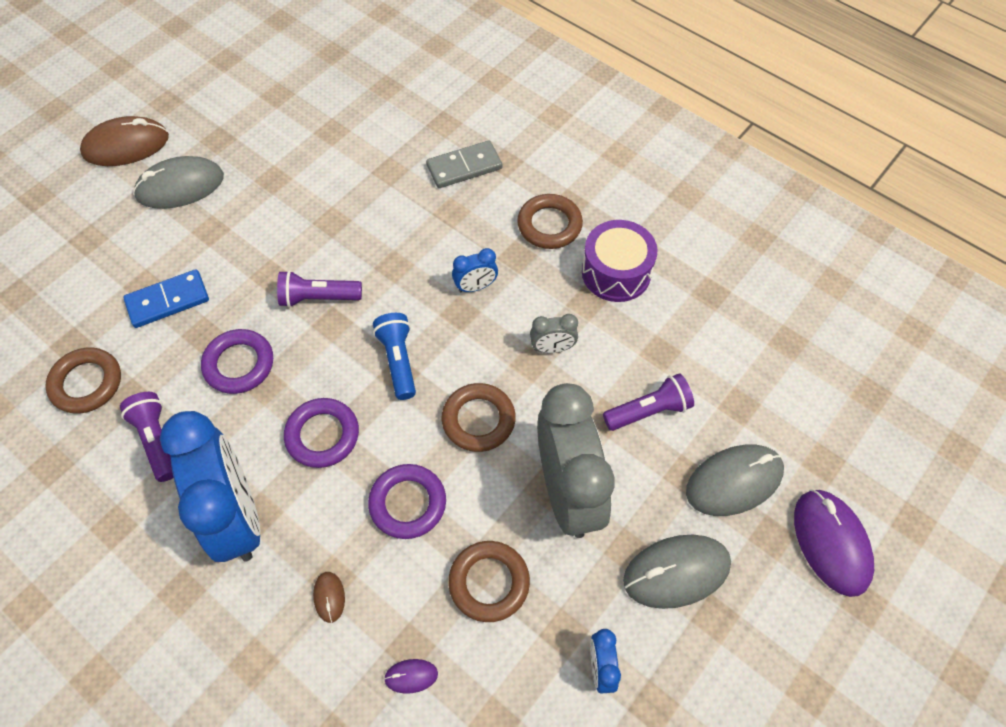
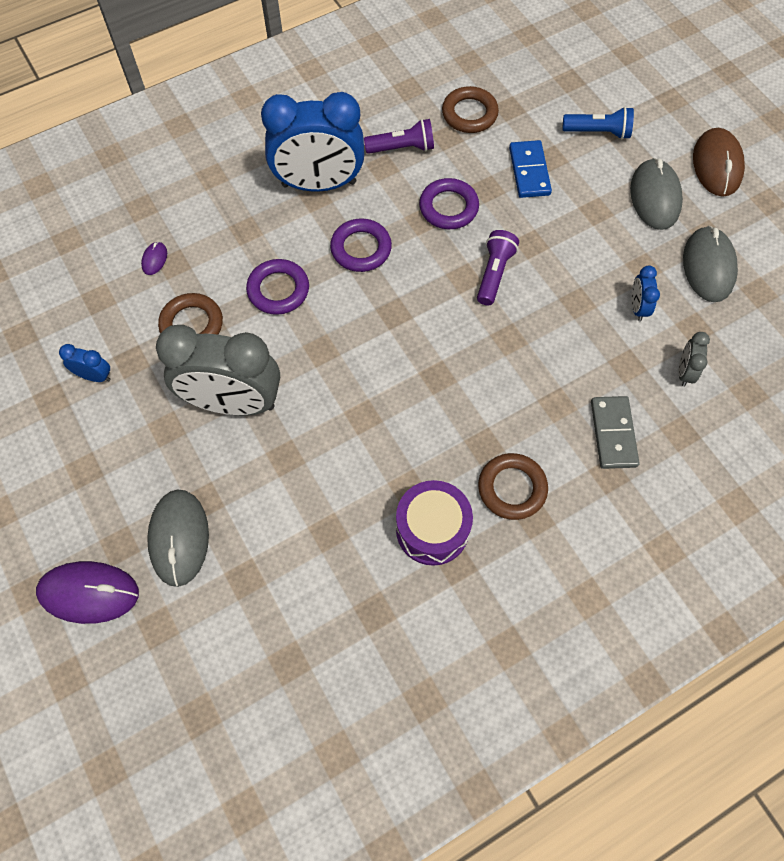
camera: 110 degrees right, 5 degrees up
brown mouse [313,572,345,623] -> none
blue flashlight [373,313,416,400] -> blue flashlight moved to [562,107,634,139]
brown ring [442,383,516,452] -> none
blue clock [452,248,498,292] -> blue clock moved to [631,265,660,321]
grey clock [530,314,578,353] -> grey clock moved to [679,332,710,386]
purple flashlight [603,373,694,431] -> none
grey mouse [623,535,731,609] -> grey mouse moved to [683,226,738,302]

